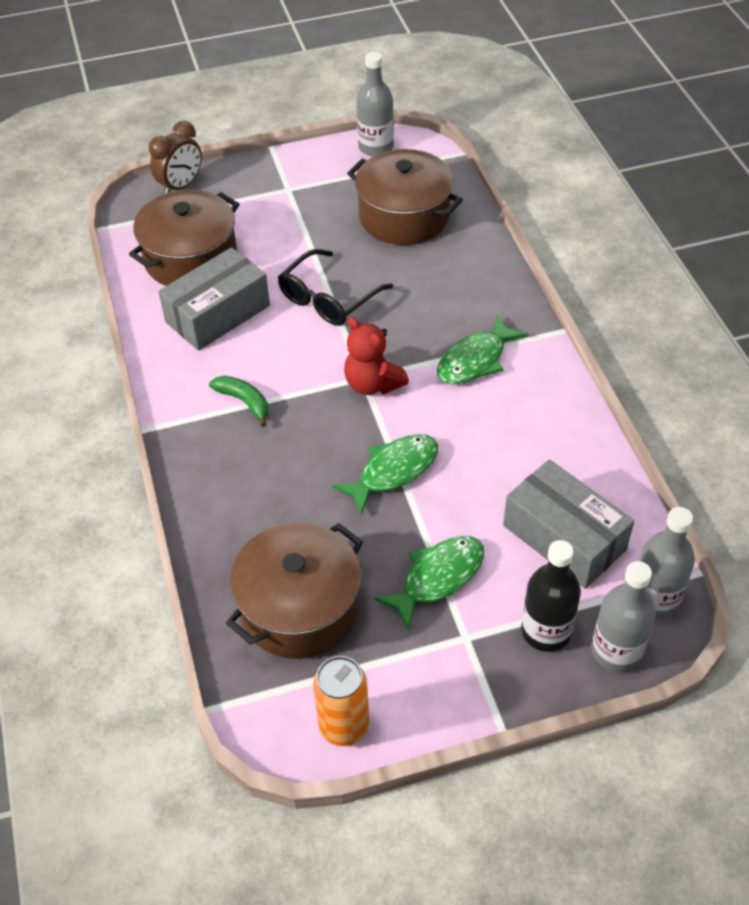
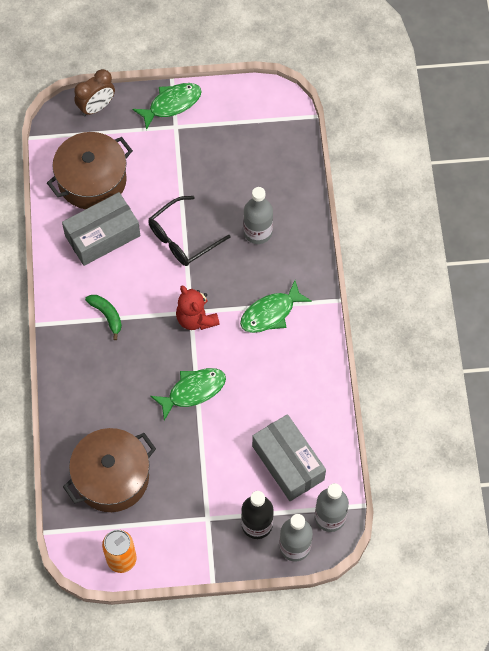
camera: 10 degrees right, 15 degrees up
brown pot [347,149,463,245] -> none
grey bottle [356,52,394,157] -> grey bottle moved to [243,187,273,244]
green fish [374,536,484,630] -> green fish moved to [133,83,202,130]

